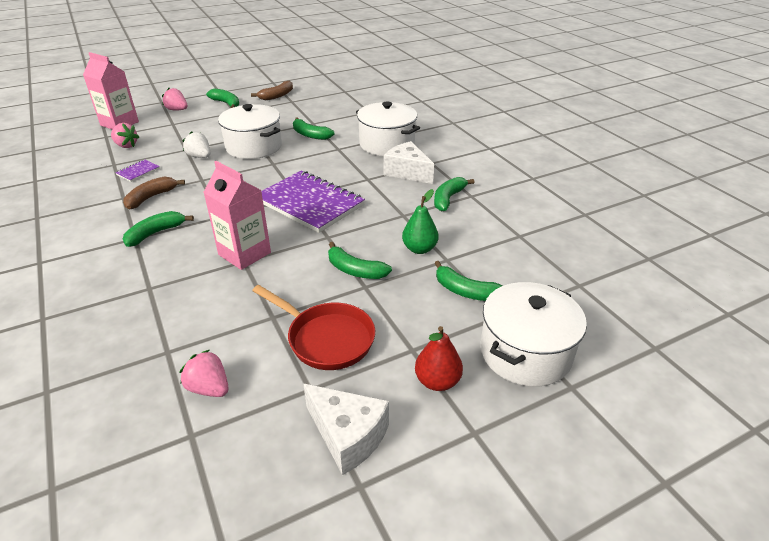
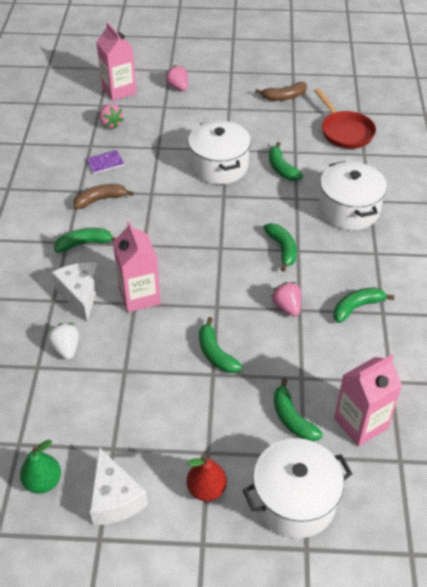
camera: 30 degrees right, 10 degrees up
pink strawberry [179,350,229,397] -> pink strawberry moved to [271,282,301,316]
white strawberry [182,131,210,158] -> white strawberry moved to [47,323,79,360]
green banana [206,89,239,108] -> green banana moved to [263,223,297,272]
red pan [252,285,375,370] -> red pan moved to [314,88,376,149]
purple notebook [261,171,365,233] -> none
white cheese [384,141,434,184] -> white cheese moved to [52,262,100,322]
green pear [402,189,439,254] -> green pear moved to [20,440,61,494]
none -> pink carton [334,354,402,446]

